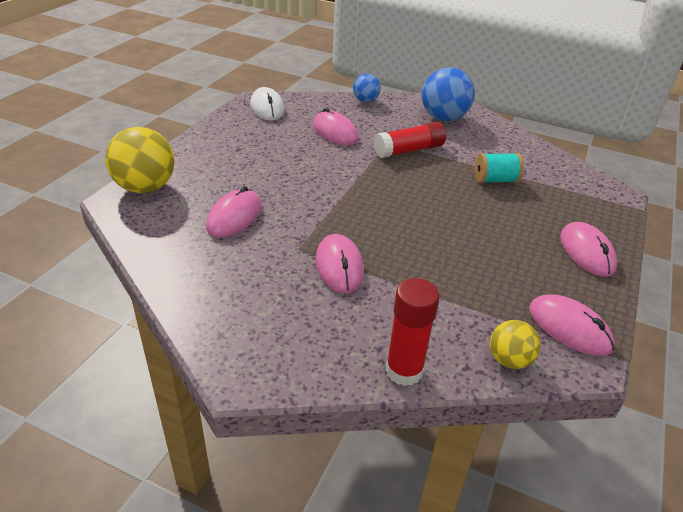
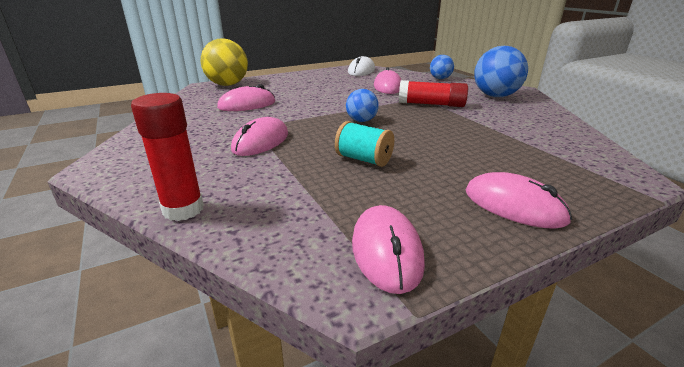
camera: 40 degrees right, 10 degrees down
turquoise spool [475,153,524,183] -> turquoise spool moved to [335,121,394,167]
yellow ball [490,320,541,369] -> none
pink mouse [560,222,617,277] -> pink mouse turned 75 degrees counterclockwise [466,172,572,229]
none -> blue ball [346,89,379,122]

